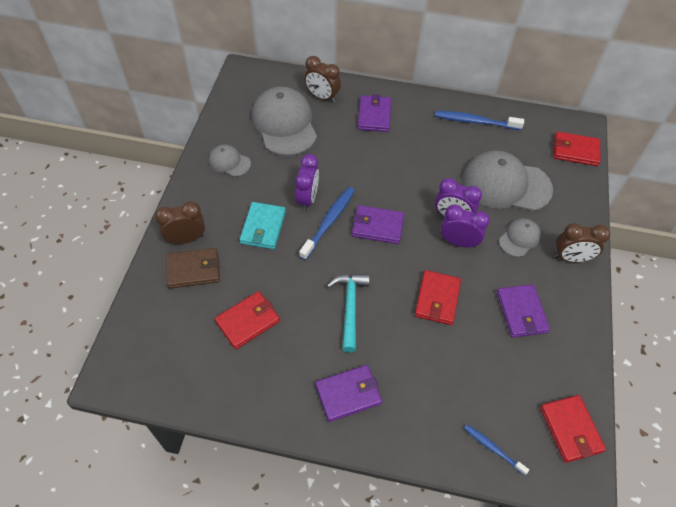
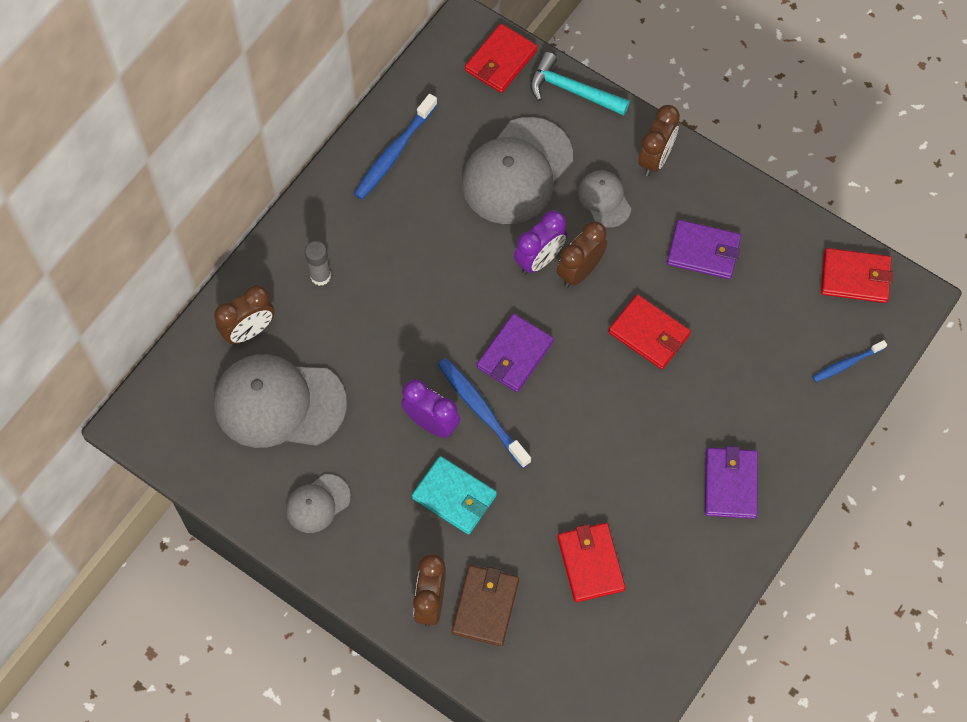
camera: 65 degrees left, 10 degrees up
turquoise hammer [327,274,370,352] -> turquoise hammer moved to [530,52,630,116]
purple wallet [358,94,391,132] -> grey glue stick [305,241,331,286]
purple clock [441,204,490,248] -> brown clock [557,221,607,287]

